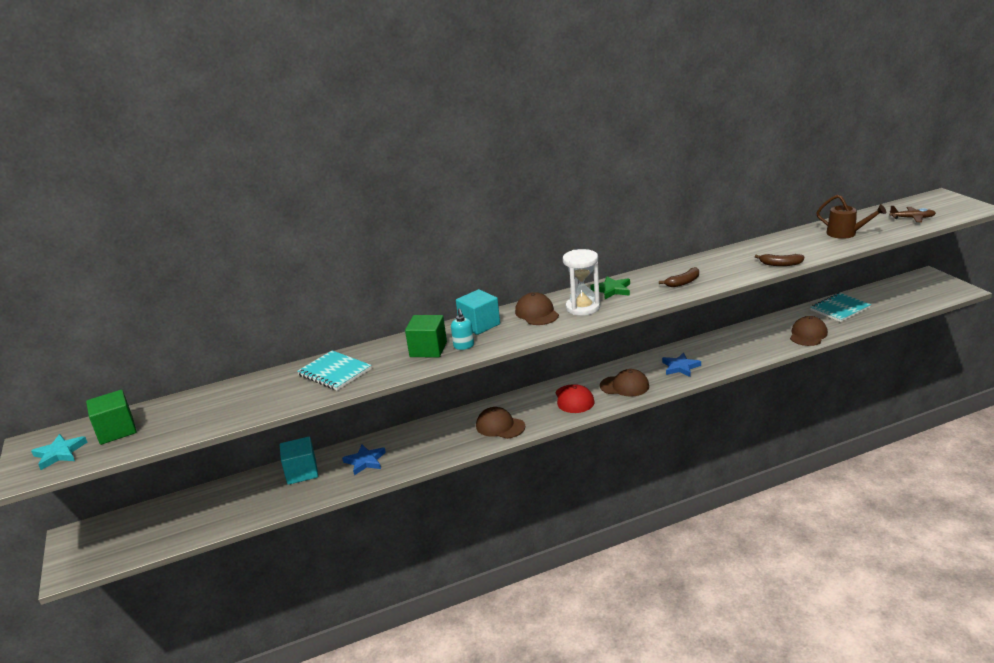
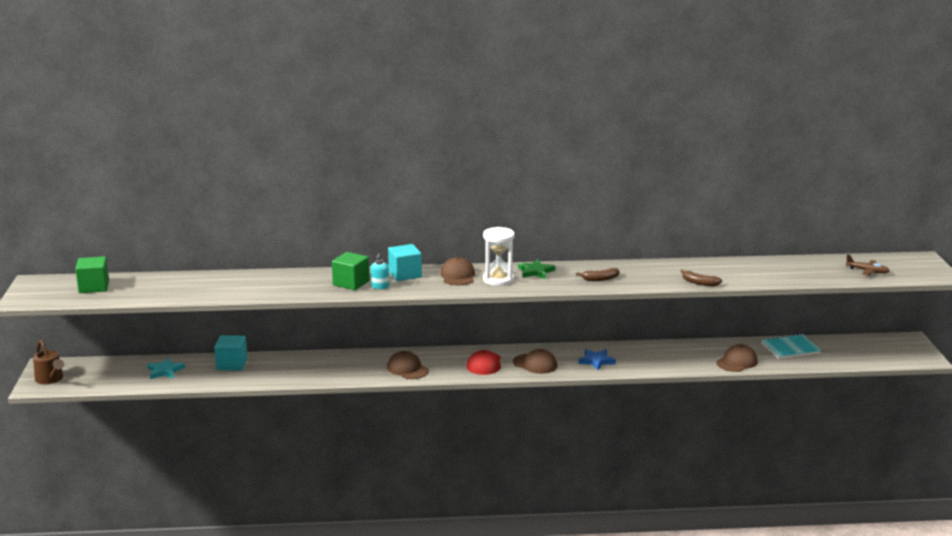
camera: 15 degrees right, 5 degrees down
turquoise star [31,434,87,470] -> turquoise star moved to [147,358,185,379]
turquoise notebook [297,350,372,390] -> none
blue star [342,445,386,475] -> none
brown watering can [816,195,886,239] -> brown watering can moved to [33,340,64,384]

